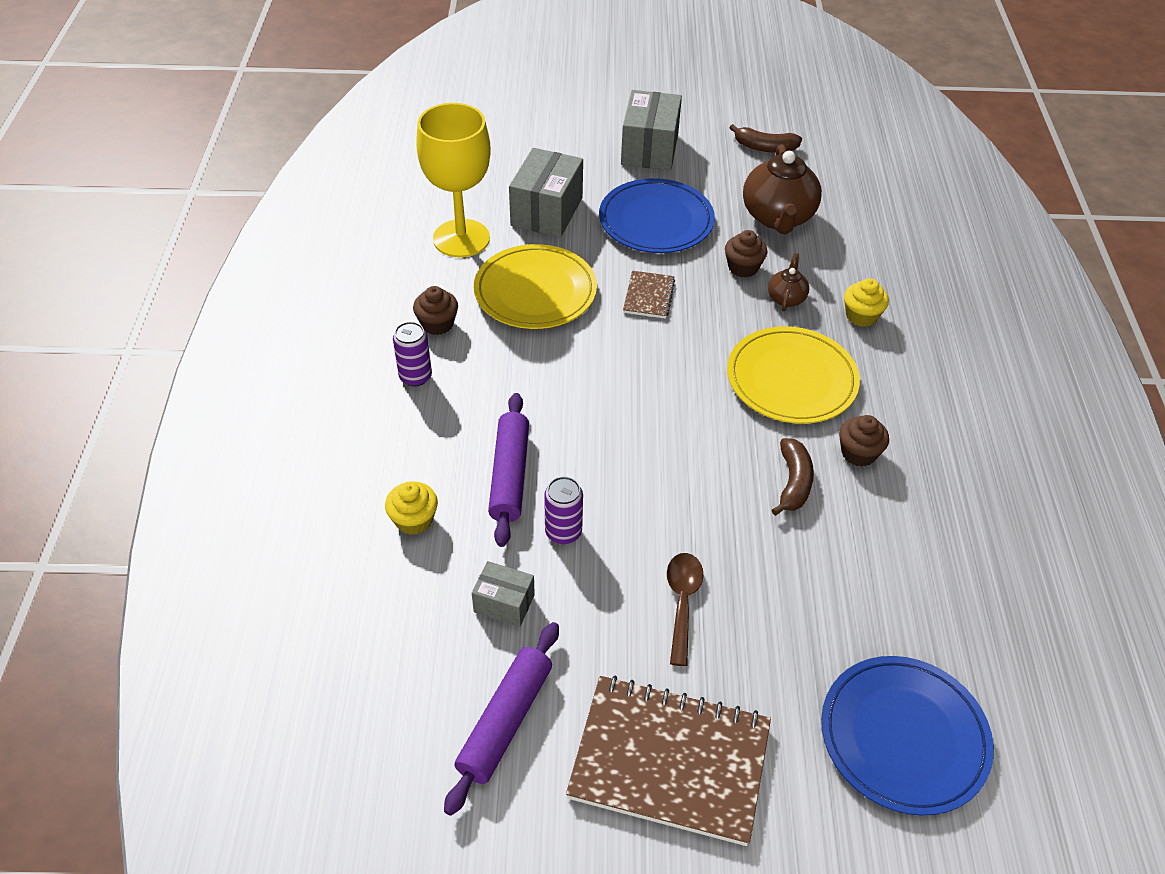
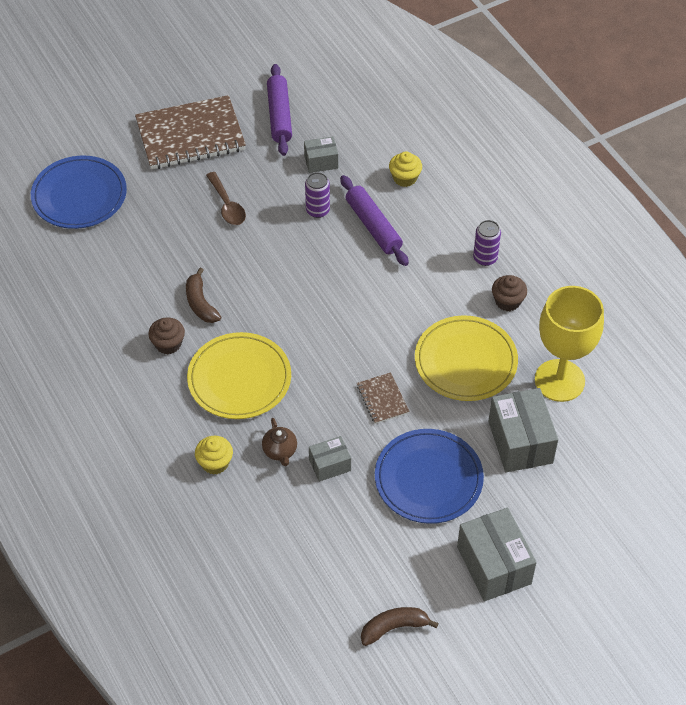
camera: 150 degrees right, 5 degrees up
brown cupcake [725,230,767,278] -> grey box [309,436,351,482]
brown teapot [743,144,822,234] -> none

